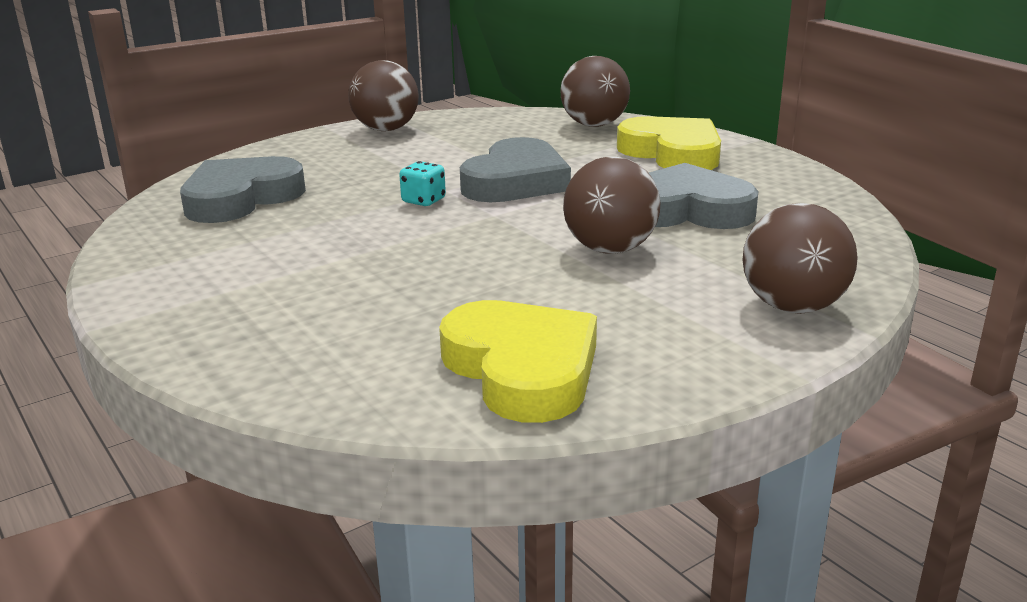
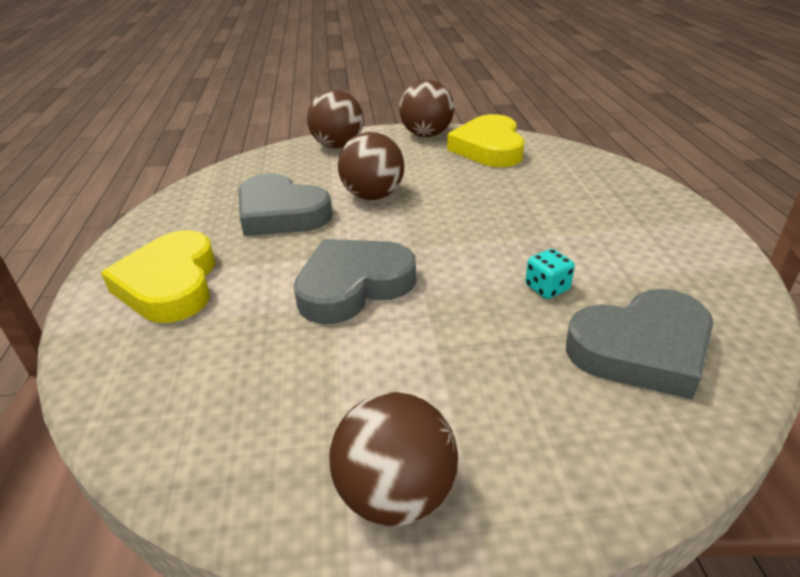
camera: 150 degrees left, 10 degrees up
turquoise dice [399,161,446,206] -> turquoise dice moved to [525,249,575,299]
brown ball [560,56,630,127] -> brown ball moved to [399,80,454,137]

